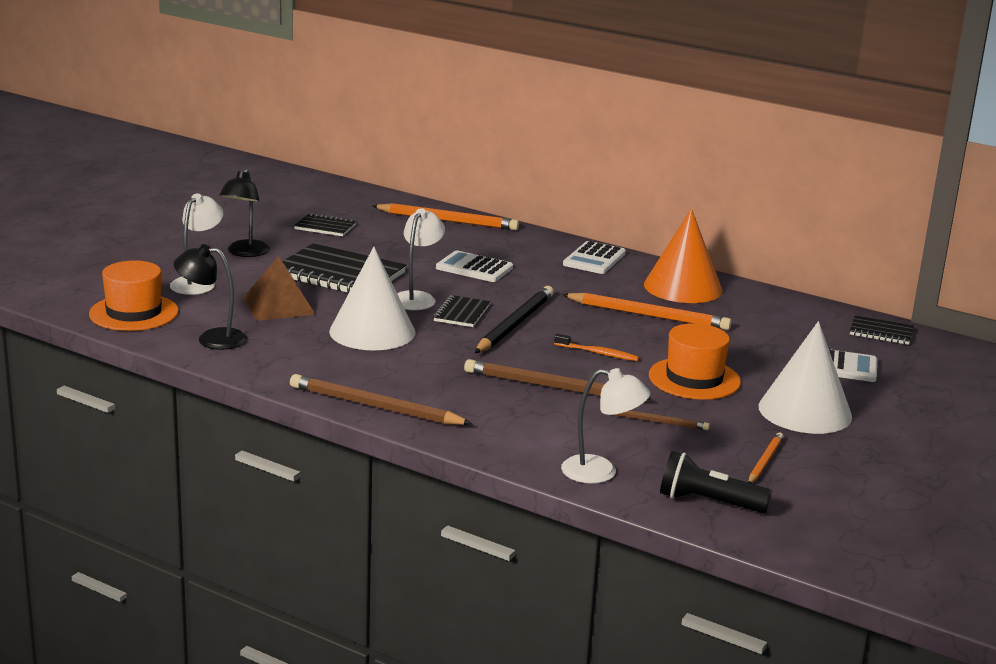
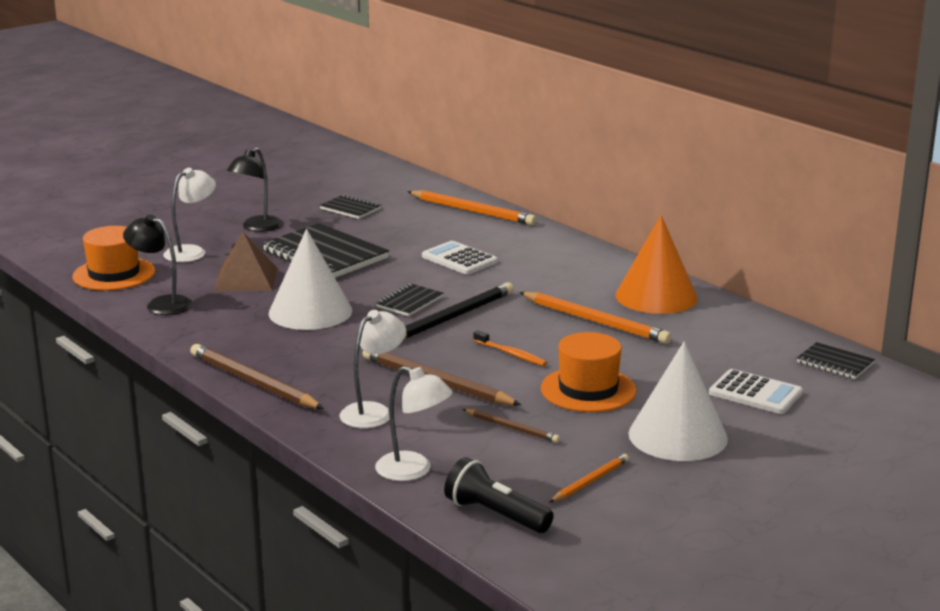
camera: 20 degrees right, 0 degrees up
white lamp [397,208,445,310] -> white lamp moved to [339,310,406,428]
white calculator [563,241,626,274] -> none

